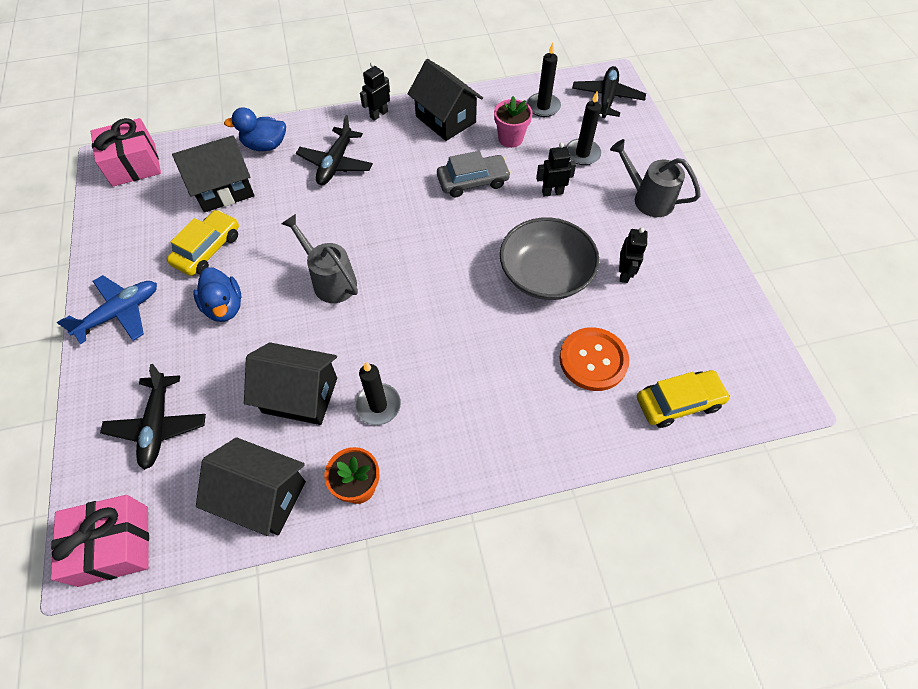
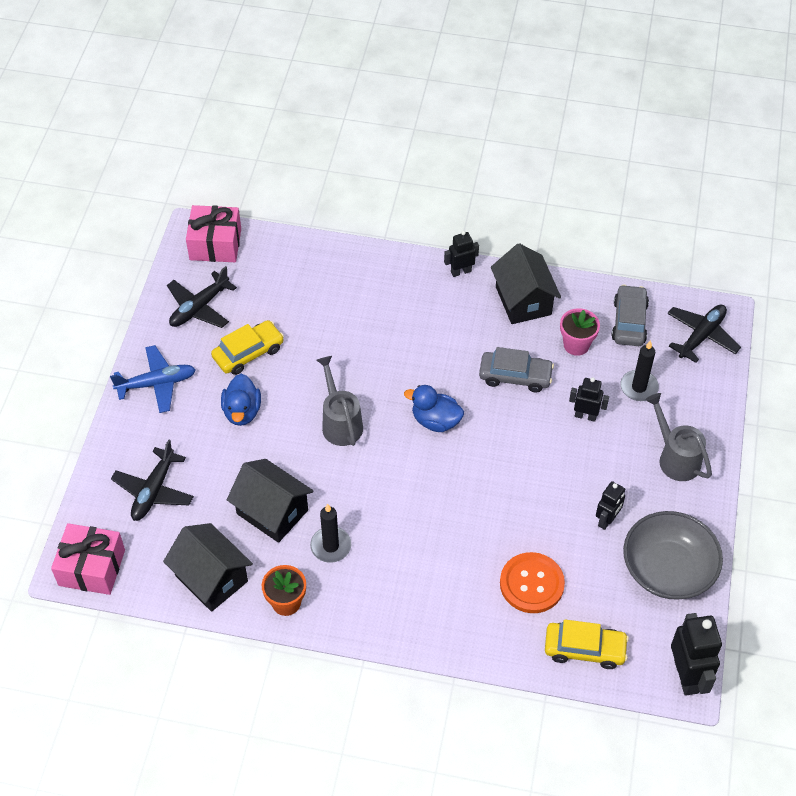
camera: 25 degrees right, 5 degrees down
black house [172,135,254,212] -> none
blue duck [224,107,286,151] -> blue duck moved to [404,385,464,432]
black plane [296,115,373,185] -> black plane moved to [167,266,237,328]
grey bowl [500,218,599,300] -> grey bowl moved to [623,511,723,599]
black candle [527,43,561,117] -> grey car [611,285,649,346]
none -> black robot [671,613,722,696]

